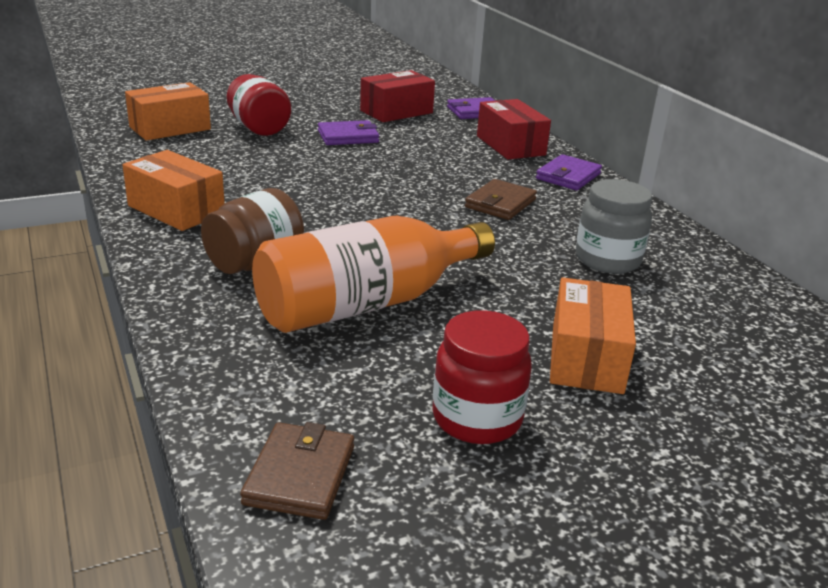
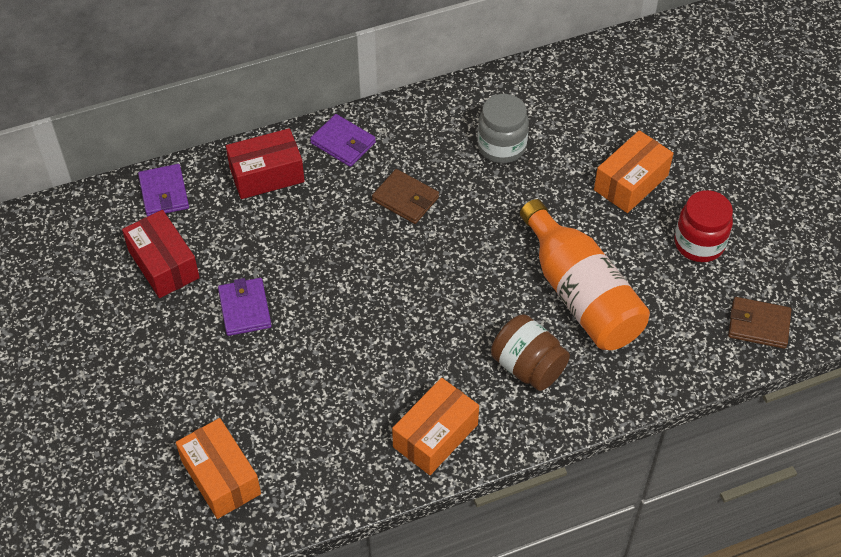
camera: 85 degrees left, 25 degrees up
red jar [227,74,291,136] -> none
orange box [550,277,636,394] -> orange box turned 60 degrees counterclockwise [594,130,674,213]

